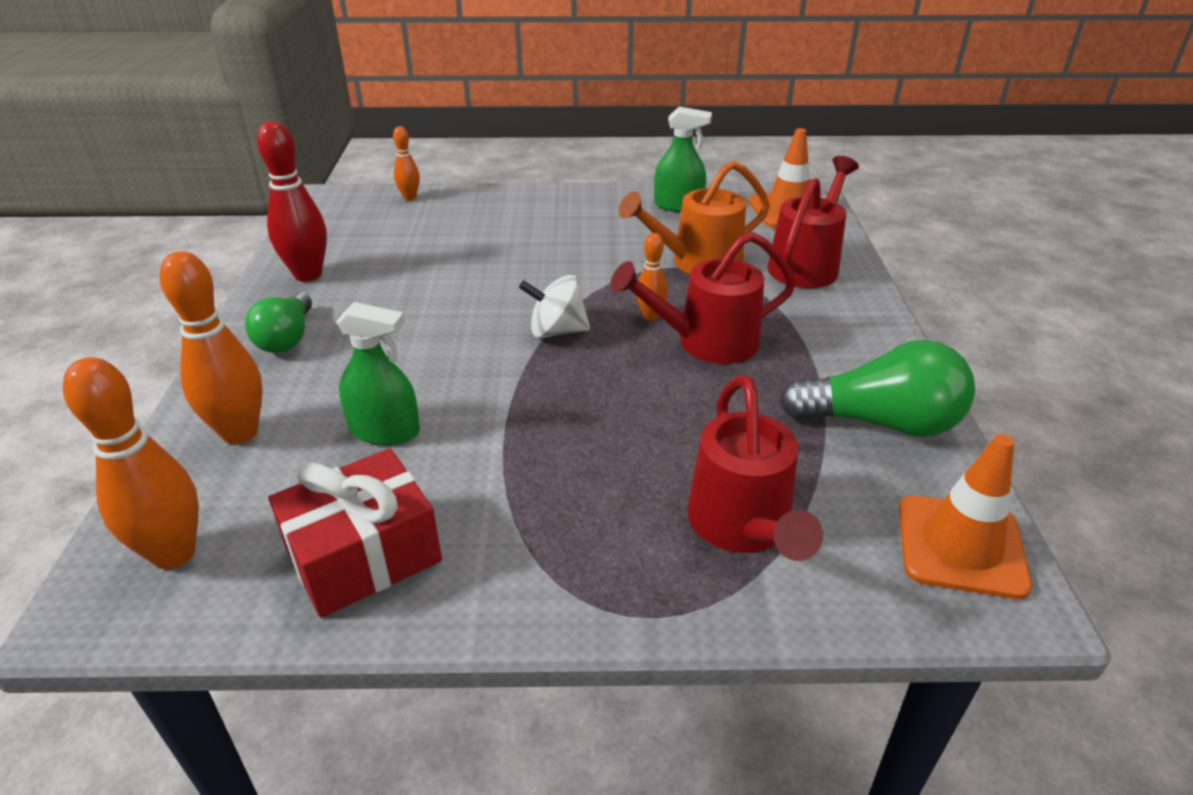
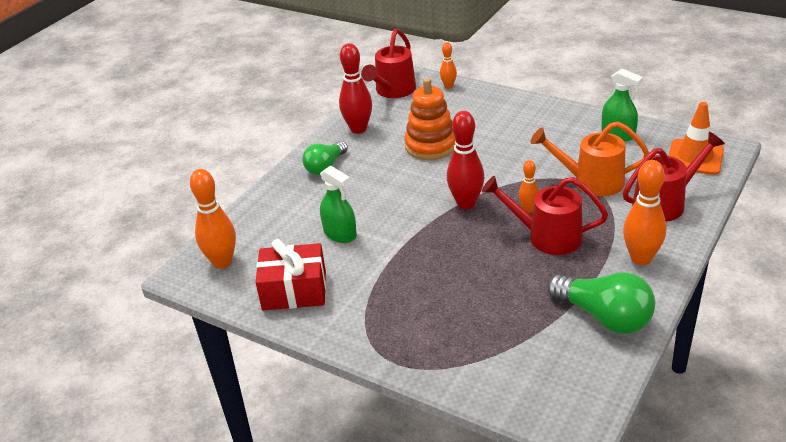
camera: 35 degrees right, 0 degrees up
orange bowling pin [160,251,263,444] -> orange bowling pin moved to [623,160,666,265]
white spinning top [519,275,590,338] -> red bowling pin [447,111,484,209]
red watering can [687,375,823,561] -> red watering can moved to [361,29,416,98]
orange traffic cone [899,434,1032,599] -> none
none -> orange stacking toy [404,78,456,160]

